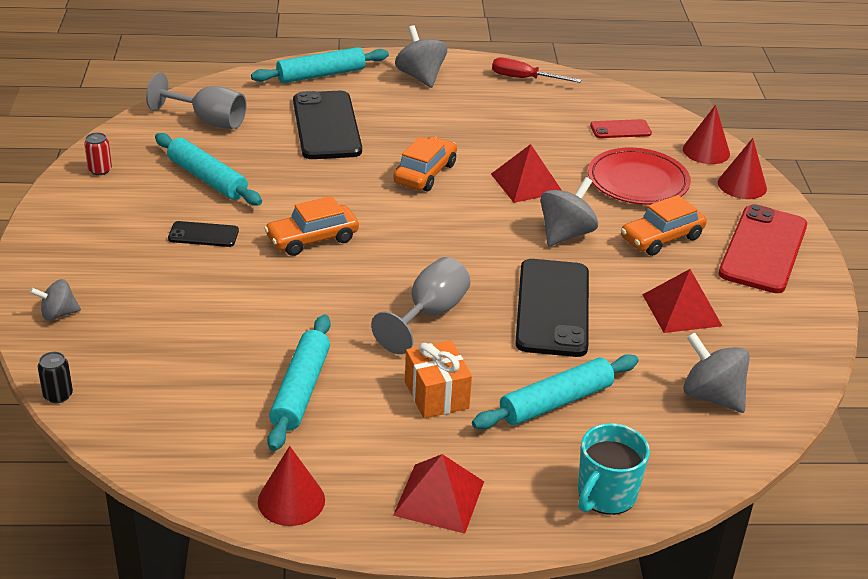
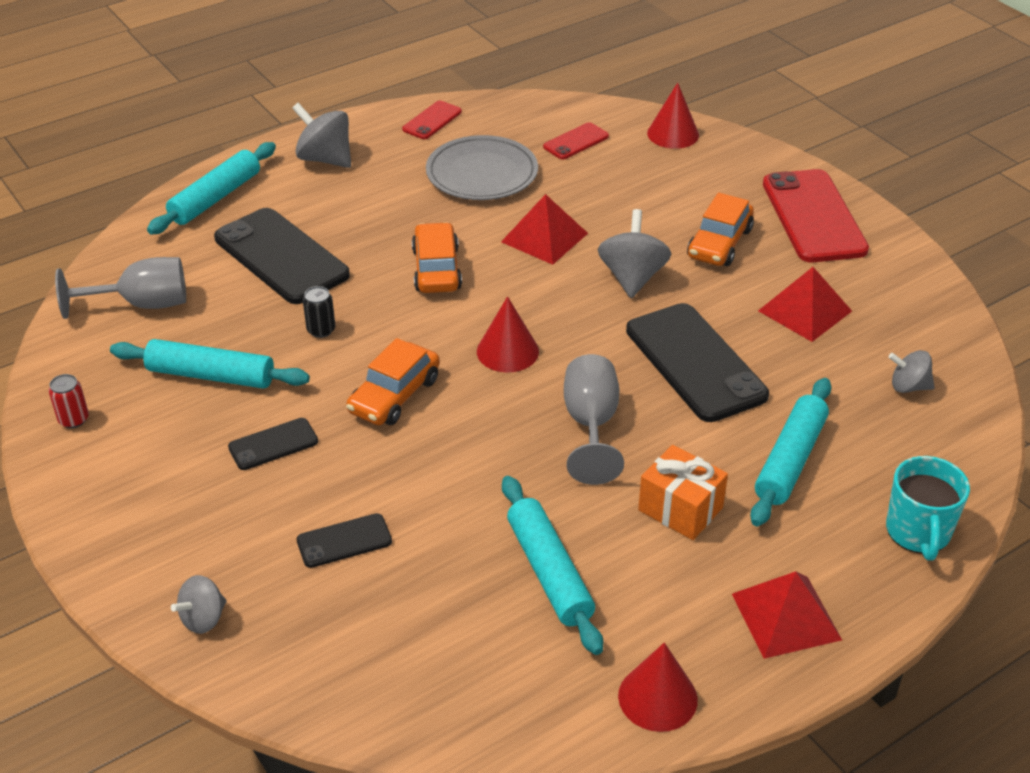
camera: 30 degrees left, 5 degrees up
black can [38,352,73,403] -> black can moved to [303,286,335,338]
red screwdriver [492,58,581,83] -> red phone [402,101,462,139]
red plate [588,148,691,205] -> none
grey spinning top [683,332,750,413] -> grey spinning top [888,350,935,393], size x0.62
red cone [718,138,767,199] -> red cone moved to [477,296,539,372]
none -> black phone [297,513,392,568]
none -> grey plate [426,135,538,200]

